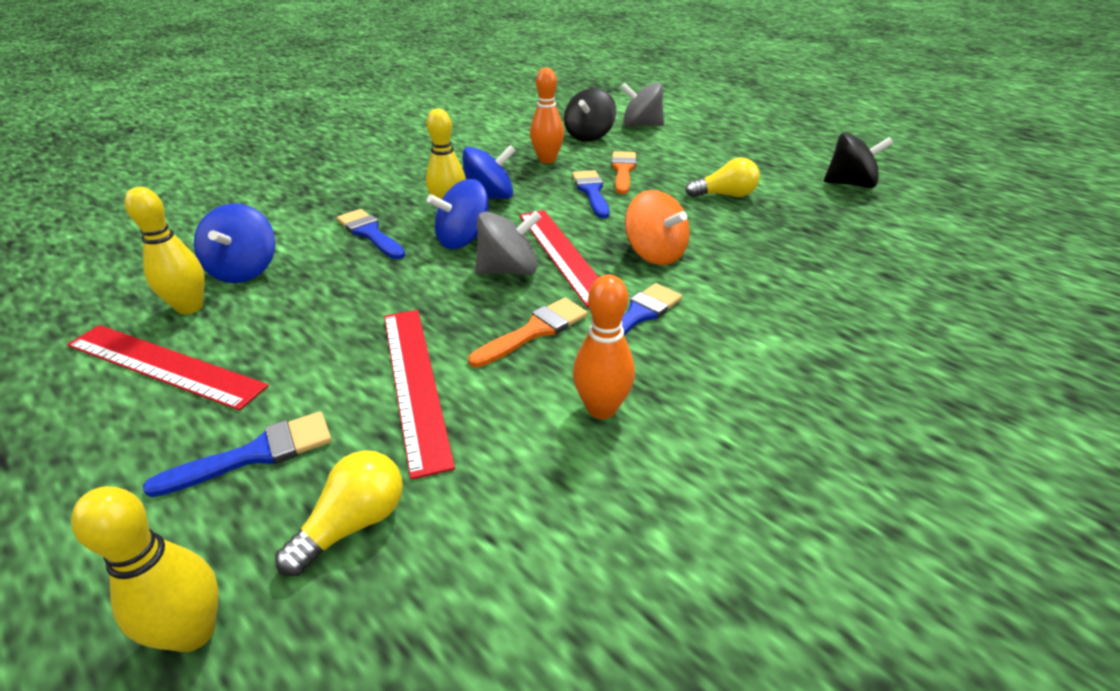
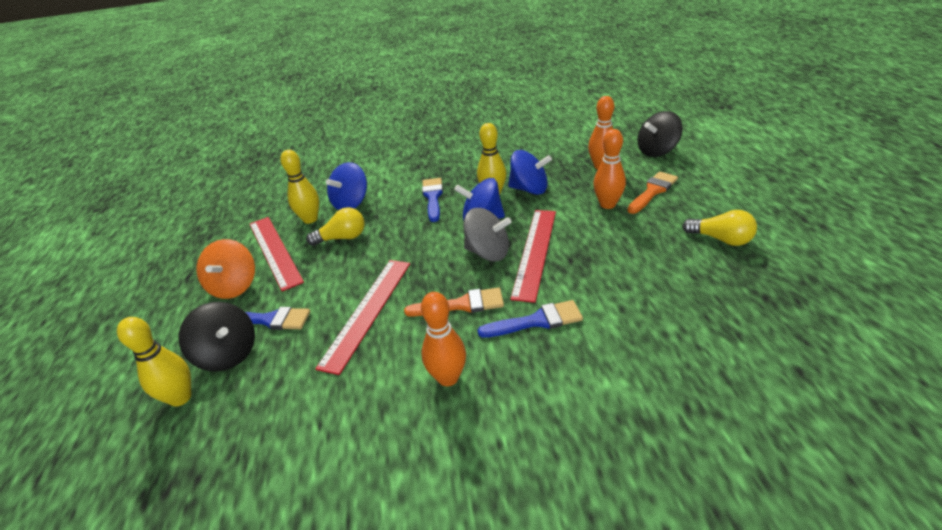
camera: 40 degrees right, 0 degrees up
yellow light bulb [275,450,403,576] -> yellow light bulb moved to [306,207,365,246]
blue brush [572,170,609,218] -> orange bowling pin [593,129,626,209]
grey spinning top [620,82,664,127] -> none
orange spinning top [625,190,690,265] -> orange spinning top moved to [196,239,255,299]
black spinning top [824,133,893,188] -> black spinning top moved to [178,302,255,371]

